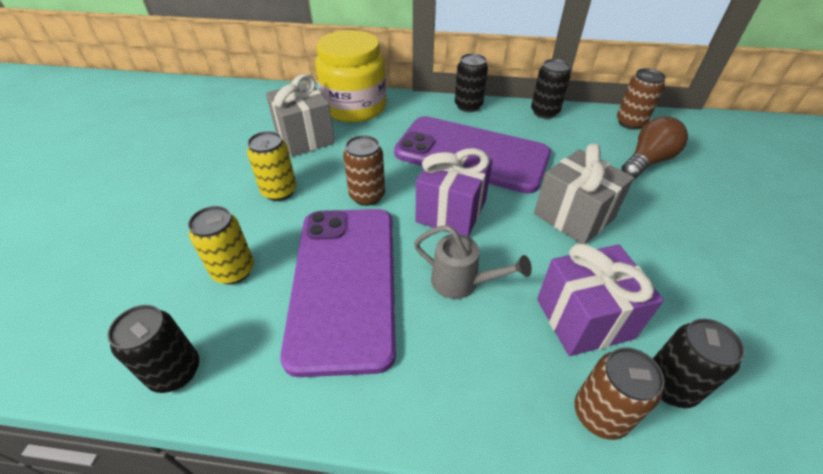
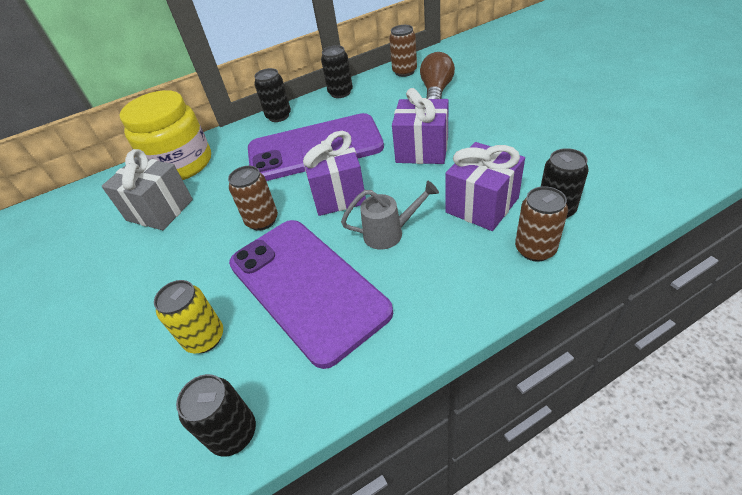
camera: 30 degrees left, 0 degrees up
yellow can [247,131,297,201] -> none
grey gift [534,144,634,244] -> purple gift [392,88,448,164]

